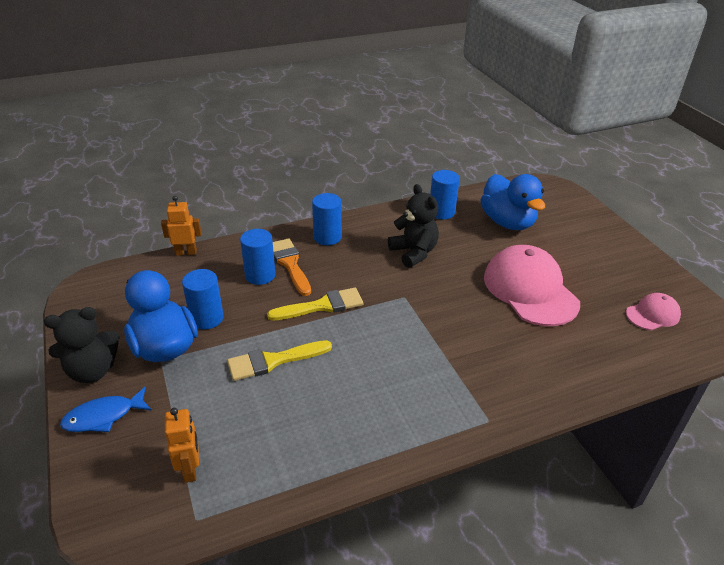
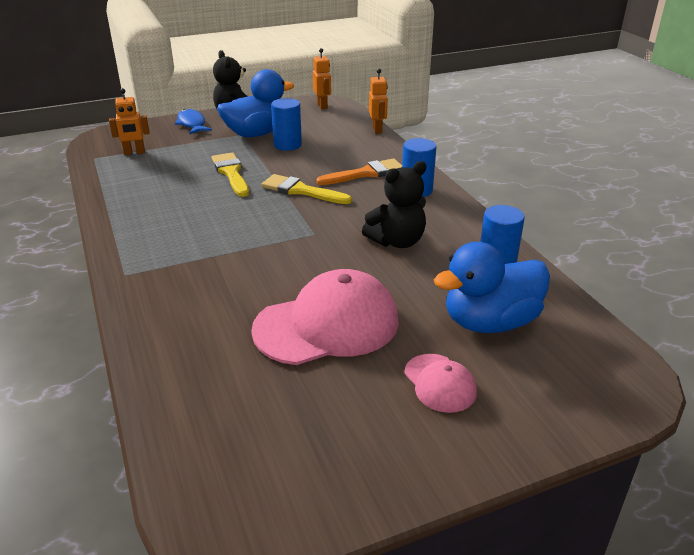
camera: 90 degrees right, 5 degrees down
blue cylinder [240,229,276,285] -> none
yellow brush [267,288,363,321] -> yellow brush turned 135 degrees clockwise [261,174,352,204]
pink cap [626,293,681,330] -> pink cap moved to [404,354,477,413]
none -> orange robot [313,48,331,109]

